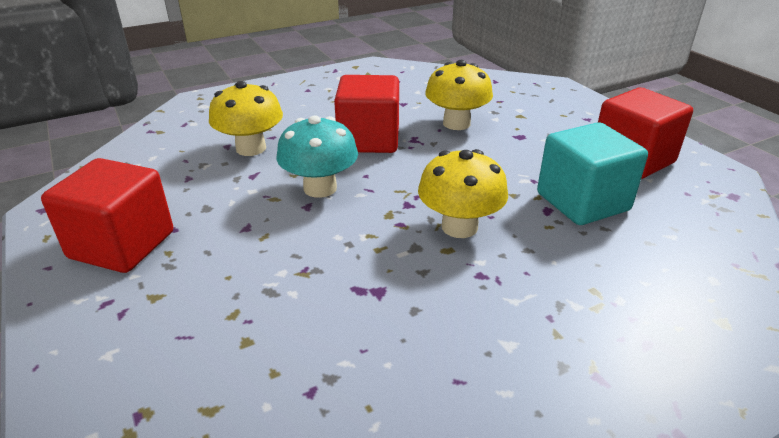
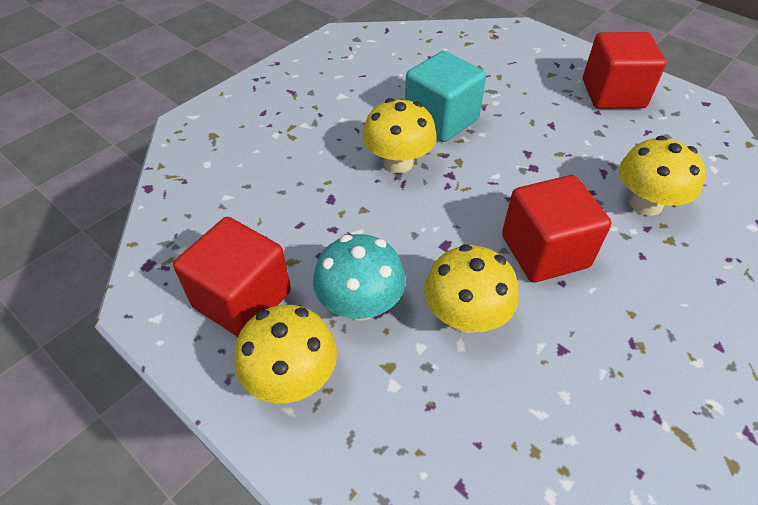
camera: 160 degrees right, 15 degrees up
turquoise mushroom [276,115,358,198] -> turquoise mushroom moved to [313,234,406,321]
turquoise cube [537,122,648,225] -> turquoise cube moved to [405,51,486,142]
none -> yellow mushroom [234,305,337,403]

